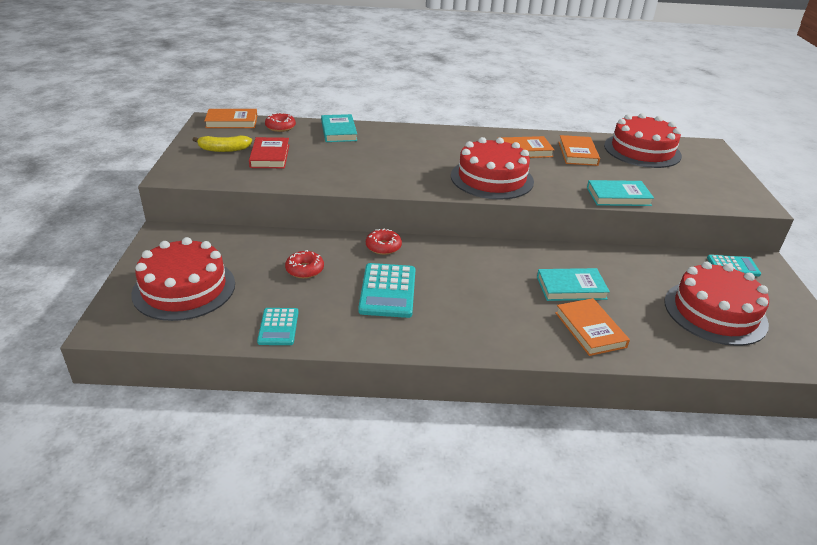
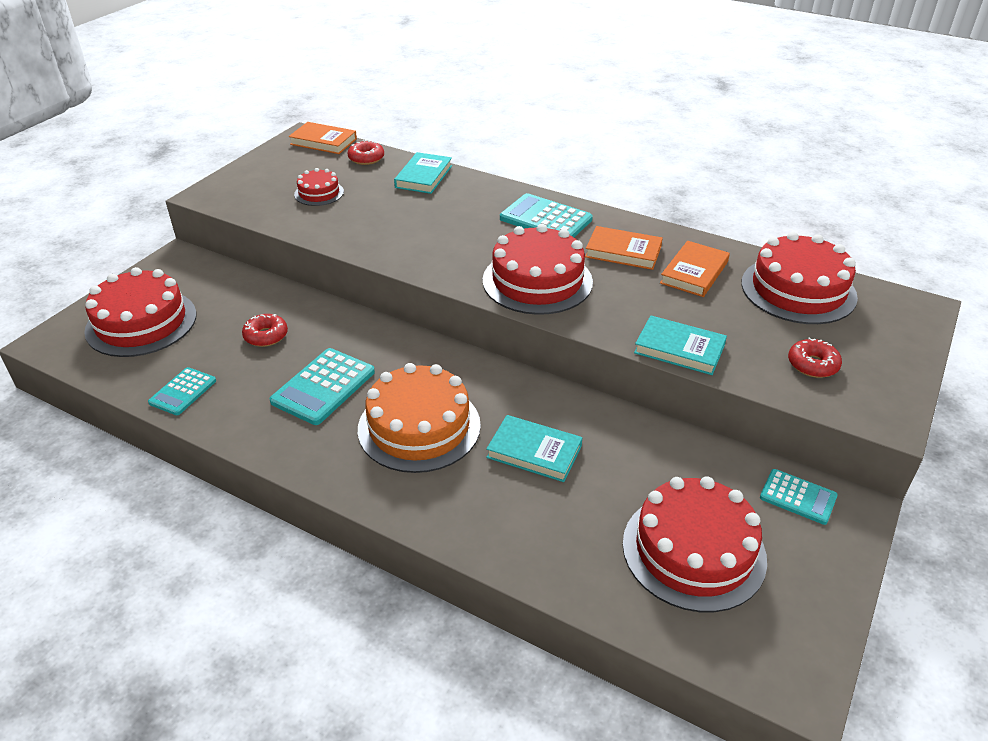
camera: 30 degrees right, 5 degrees up
yellow banana [193,135,252,152] -> none
red book [249,137,289,168] -> red cake [294,168,344,206]
red donut [366,229,402,255] -> red donut moved to [788,337,842,378]
orange book [555,298,630,356] -> none
none -> orange cake [358,363,481,473]
none -> turquoise calculator [500,193,593,237]

